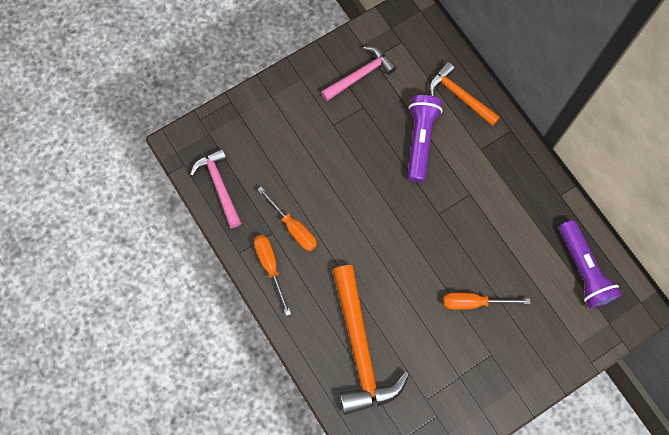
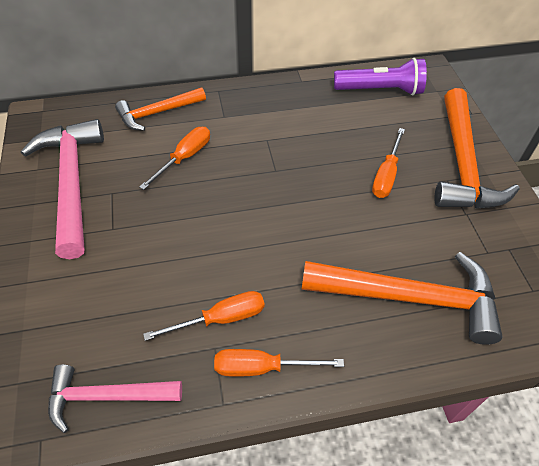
camera: 70 degrees left, 20 degrees down
pink hammer [321,46,397,101] -> pink hammer [21,119,104,259], size x1.67
purple flashlight [408,95,443,182] -> orange screwdriver [139,127,210,190]
none -> orange hammer [434,88,520,209]

